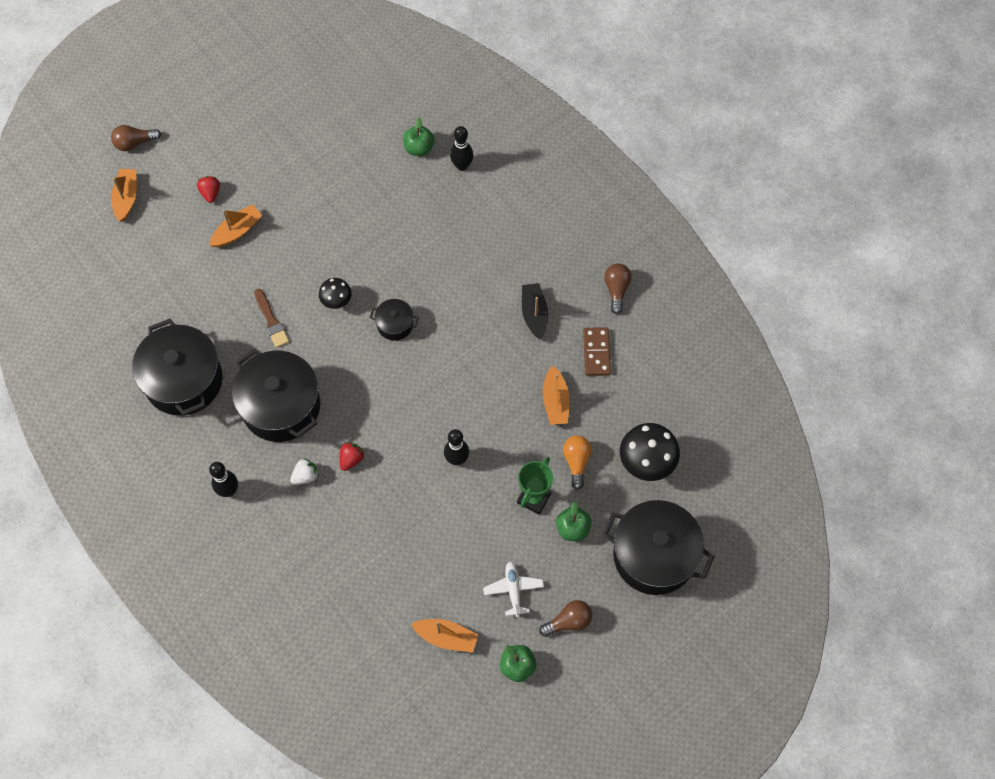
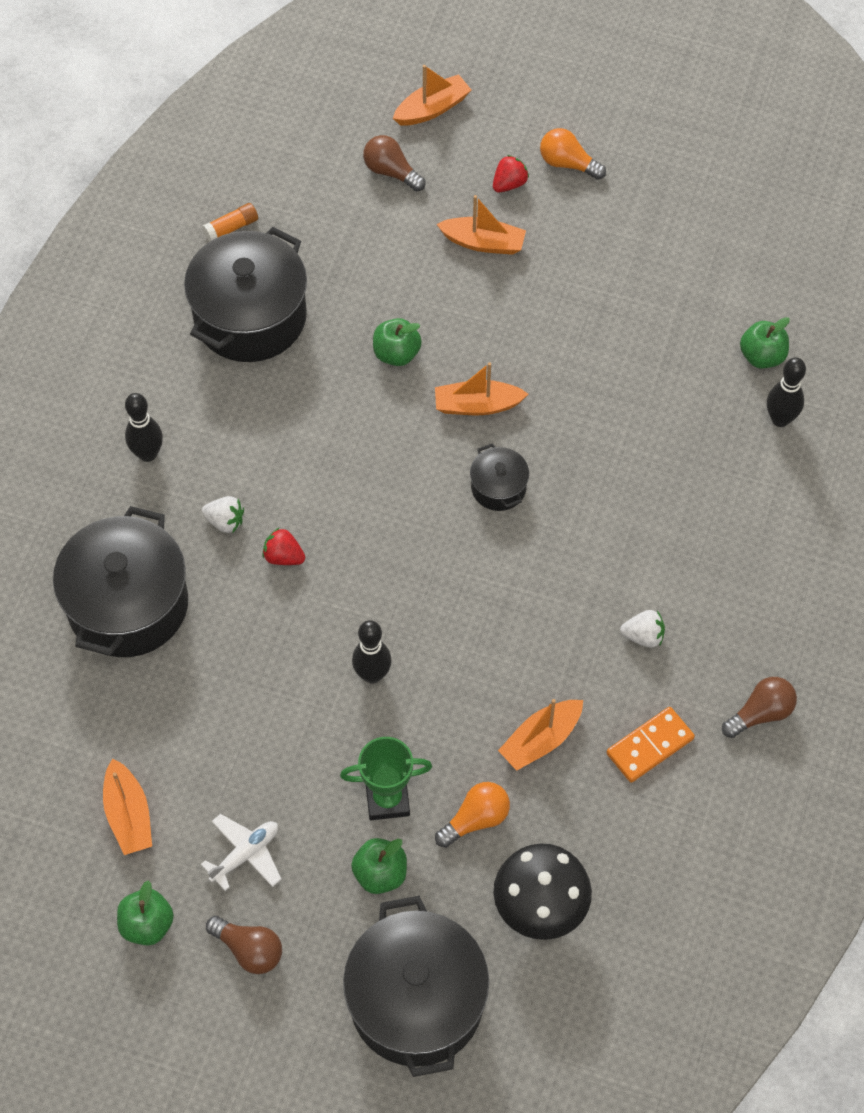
camera: 55 degrees right, 5 degrees down
brown light bulb [111,125,161,151] -> brown light bulb moved to [363,135,425,192]
black pot [232,348,320,442] -> black pot moved to [53,506,188,657]
brown brush [254,289,289,348] -> green apple [373,318,422,366]
black mushroom [319,278,352,309] -> orange boat [435,362,528,415]
red strawberry [340,442,365,471] -> red strawberry turned 150 degrees counterclockwise [262,527,305,565]
black boat [522,283,548,340] -> white strawberry [620,610,665,648]
brown domino [583,327,611,376] -> orange domino [606,707,695,783]
none -> orange glue stick [203,203,258,241]
none -> orange light bulb [540,128,606,180]

